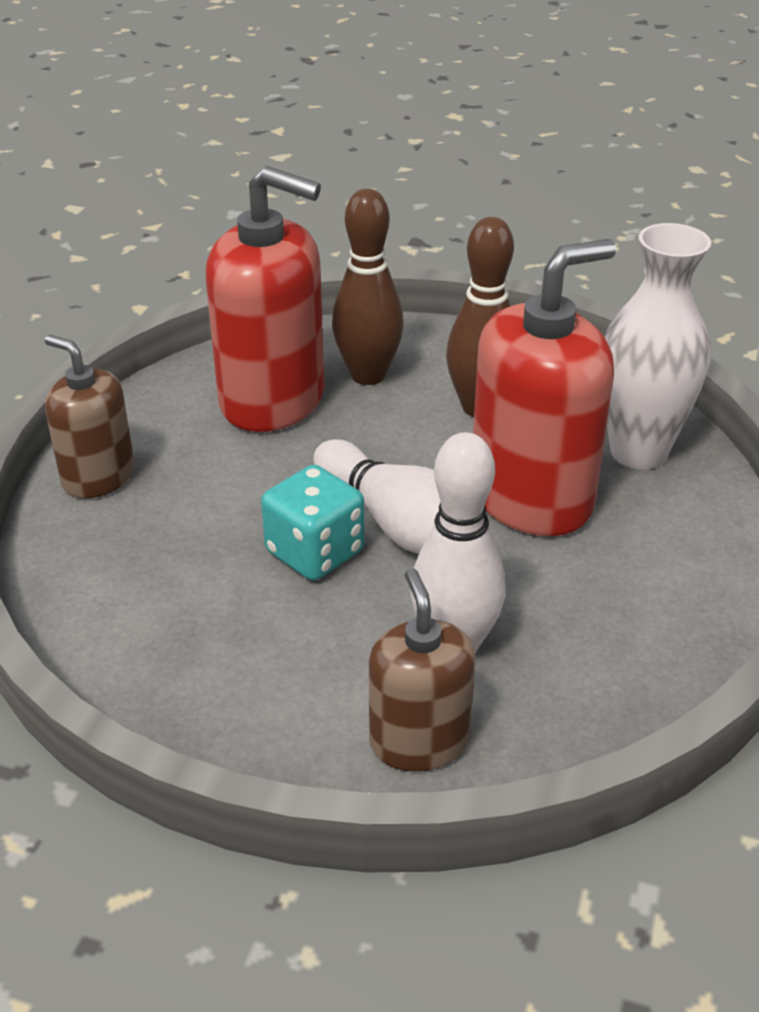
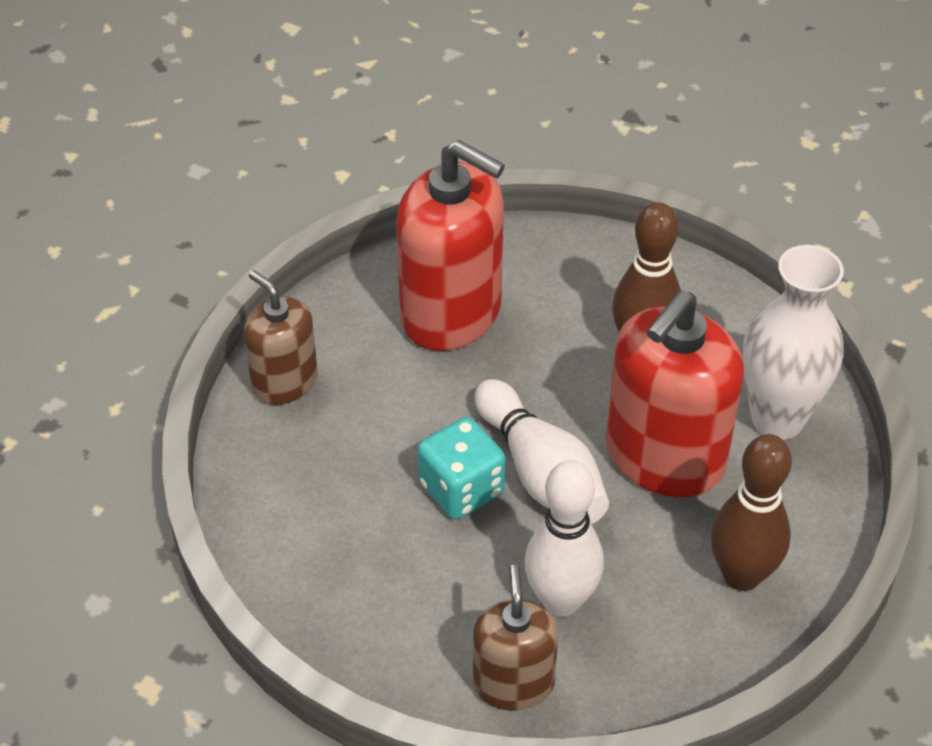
camera: 10 degrees right, 10 degrees up
brown bowling pin [332,188,404,385] -> brown bowling pin moved to [711,434,792,591]
red soap dispenser [473,239,616,536] -> red soap dispenser turned 150 degrees clockwise [606,290,744,497]

